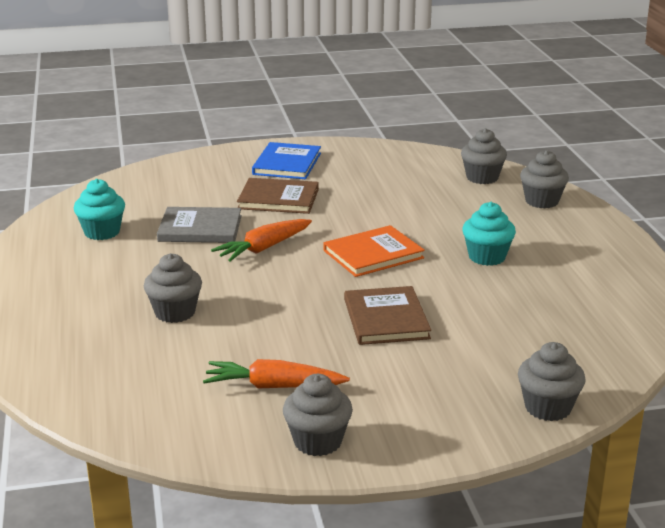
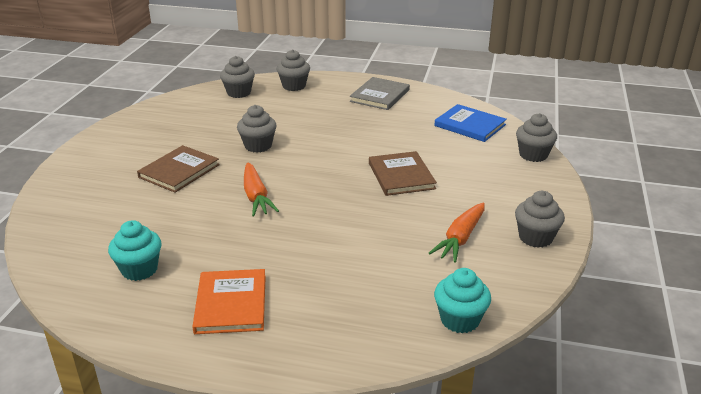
camera: 65 degrees left, 5 degrees up
grey cupcake [144,253,202,323] -> grey cupcake moved to [237,105,277,153]
grey book [157,207,242,243] -> grey book moved to [350,77,410,110]
blue book [252,142,321,179] -> blue book moved to [434,104,507,142]
orange book [324,225,425,277] -> orange book moved to [192,269,266,334]
brown book [344,286,431,345] -> brown book turned 60 degrees clockwise [369,151,437,196]
turquoise cupcake [462,202,516,266] -> turquoise cupcake moved to [434,268,491,333]

